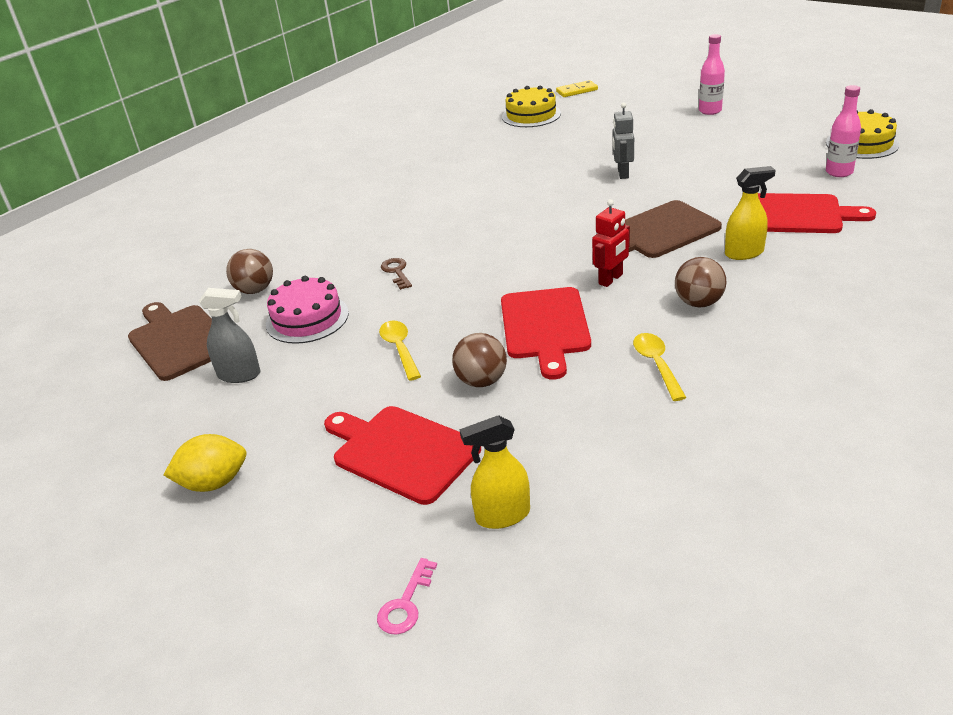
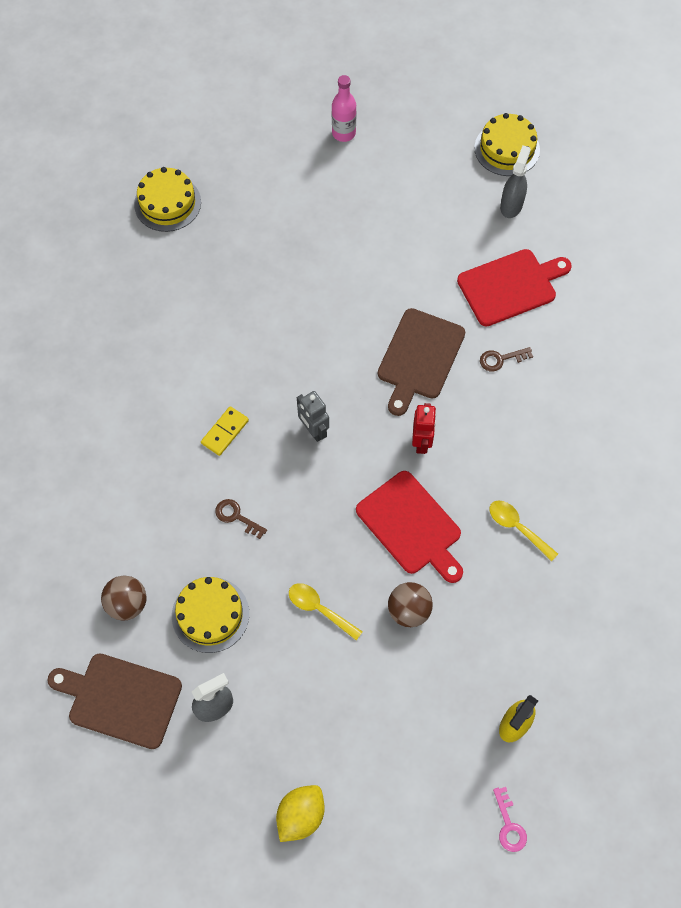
camera: 40 degrees left, 30 degrees up
pink cake [266,276,349,344] -> yellow cake [172,577,249,653]
red cutting board [324,406,481,505] -> none
yellow domino [556,80,598,97] -> yellow domino moved to [201,406,249,456]
grey robot [613,102,634,179] -> grey robot moved to [297,391,329,442]
brown ball [675,257,727,307] -> none
yellow spray bottle [725,166,776,260] -> brown key [480,347,533,372]
pink bottle [826,85,861,177] -> grey spray bottle [500,145,531,218]

